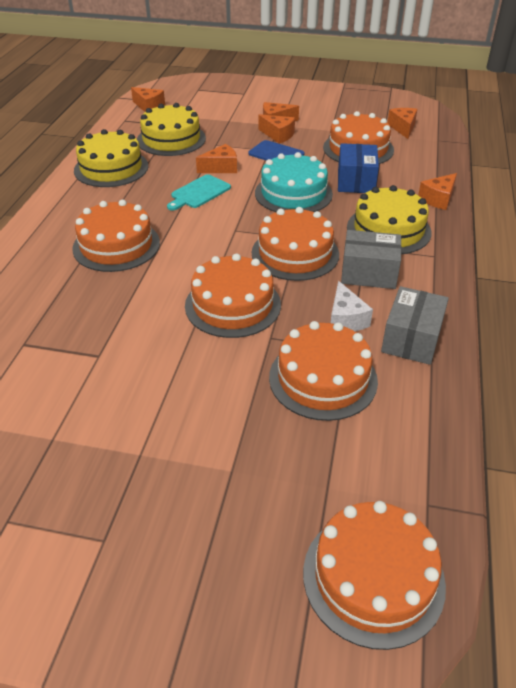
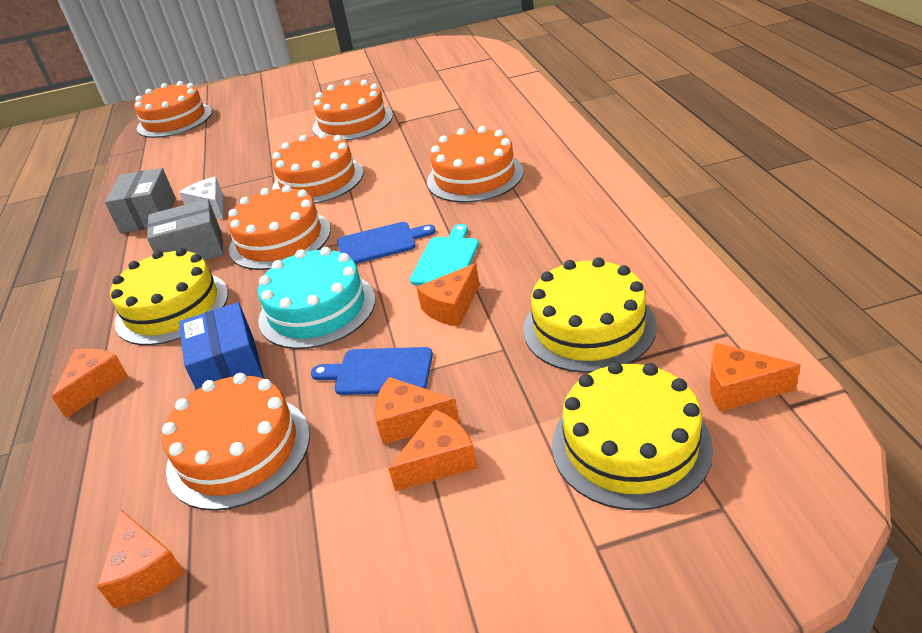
camera: 160 degrees right, 5 degrees down
yellow cake [74,129,148,187] -> yellow cake moved to [552,362,713,510]
orange cake [269,321,378,421] -> orange cake moved to [312,80,393,141]
none -> blue cutting board [337,222,436,264]

